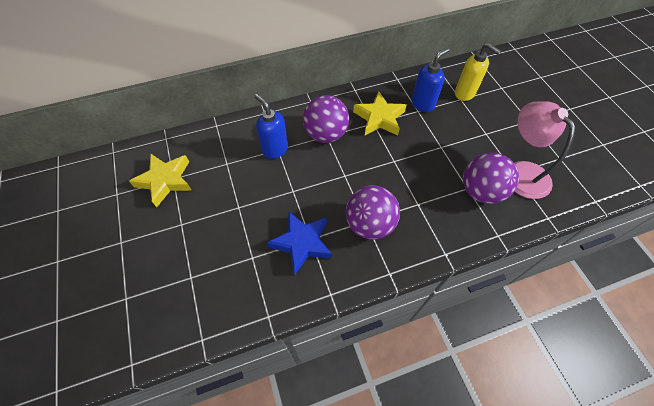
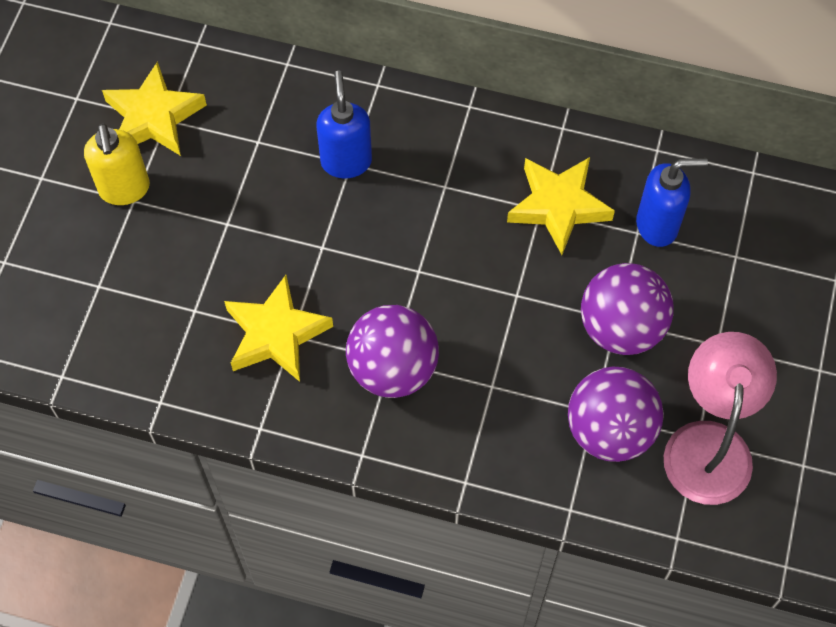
camera: 35 degrees right, 5 degrees up
blue star [267,211,332,274] -> yellow star [224,275,333,382]
purple ball [303,95,349,143] -> purple ball moved to [581,263,674,355]
yellow soap dispenser [455,43,501,101] -> yellow soap dispenser moved to [84,124,150,205]

